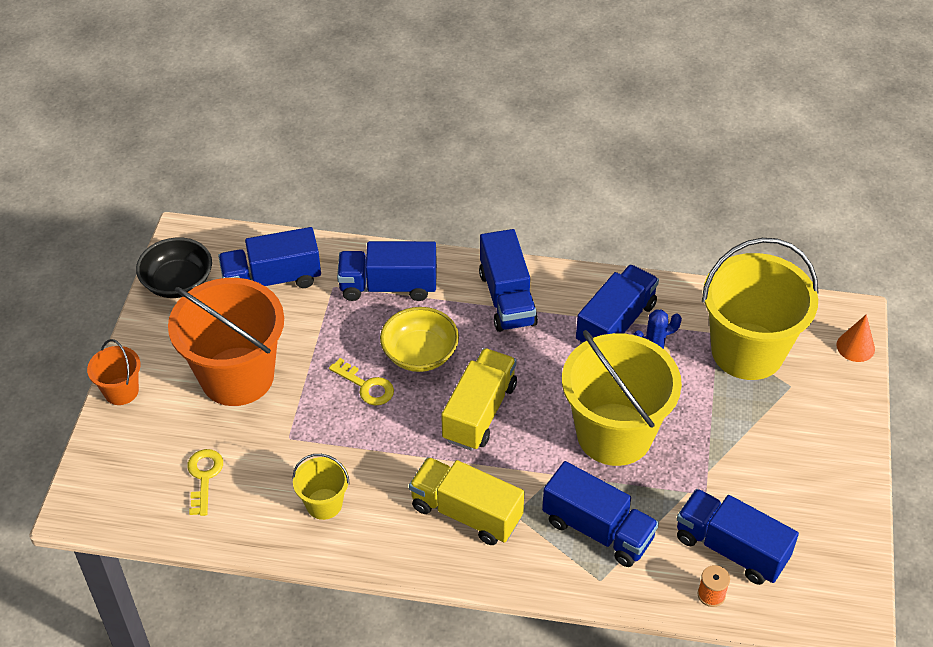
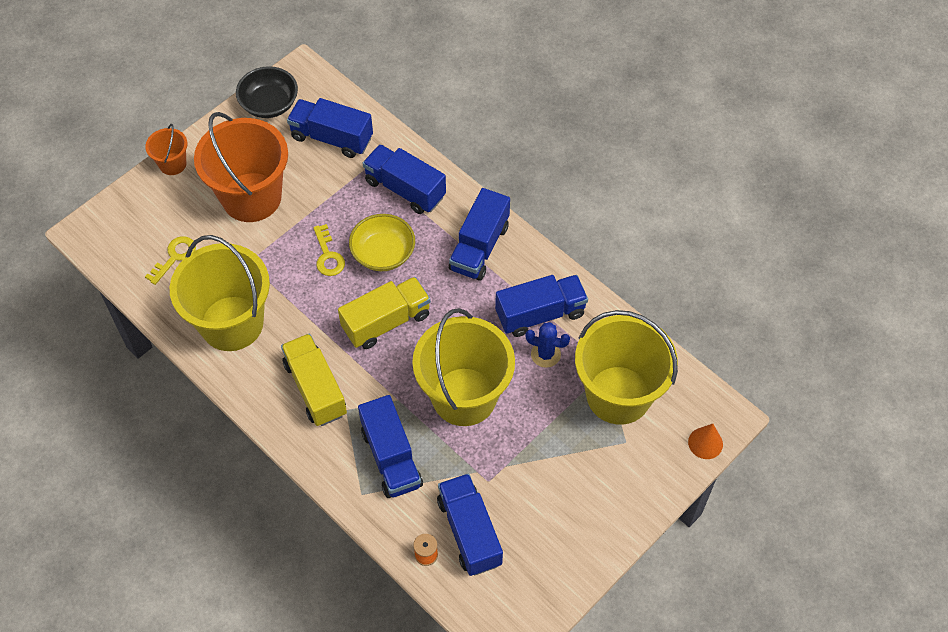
camera: 35 degrees right, 10 degrees up
yellow bucket [292,454,350,520] -> yellow bucket [170,235,270,351], size x2.16

